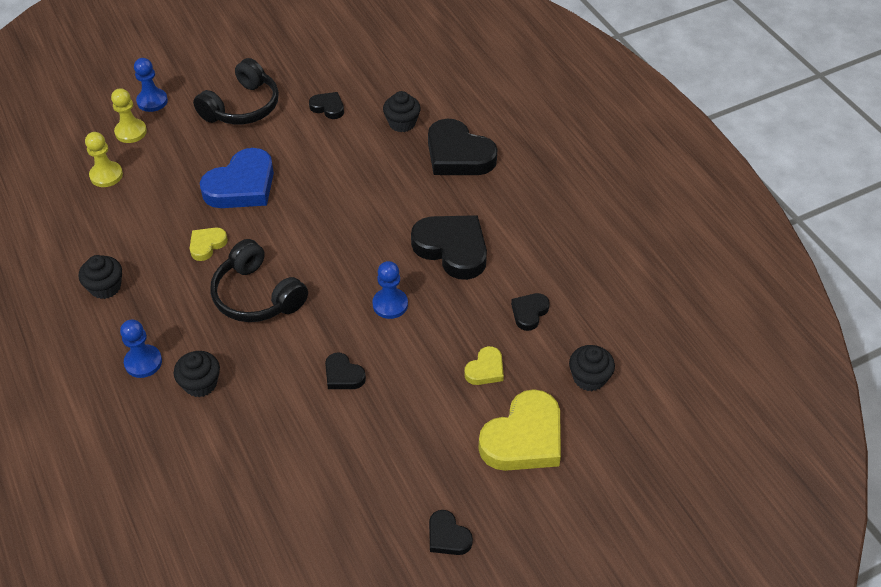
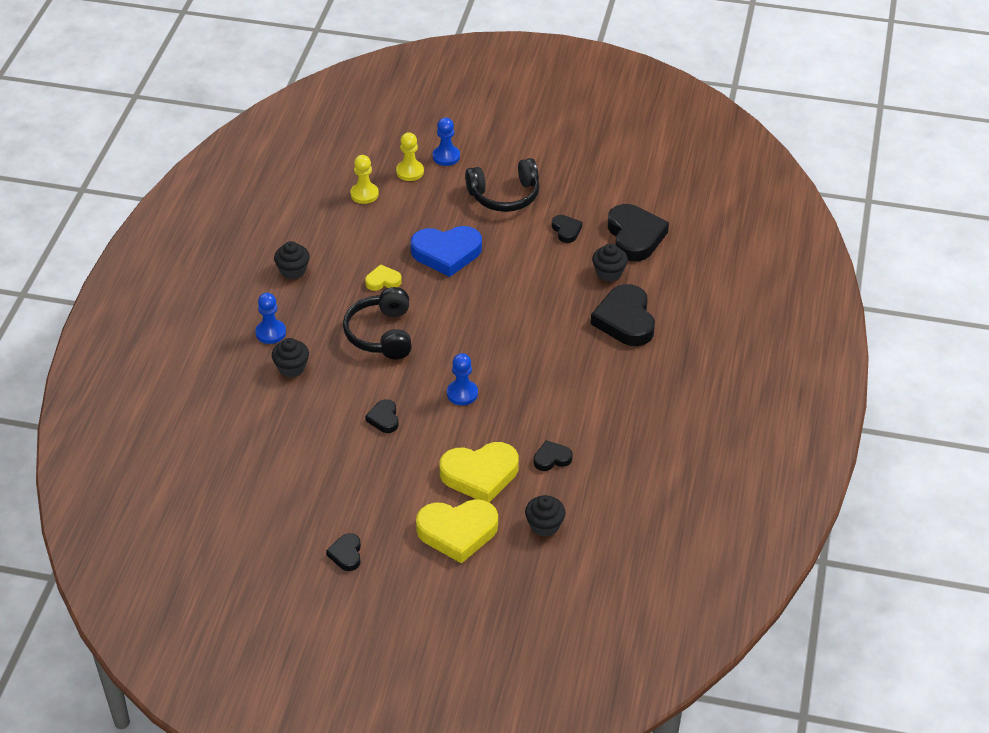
camera: 40 degrees right, 5 degrees down
black heart [411,215,487,280] -> black heart moved to [608,204,669,261]
yellow heart [464,346,504,385] -> yellow heart [440,442,519,502], size x2.00

